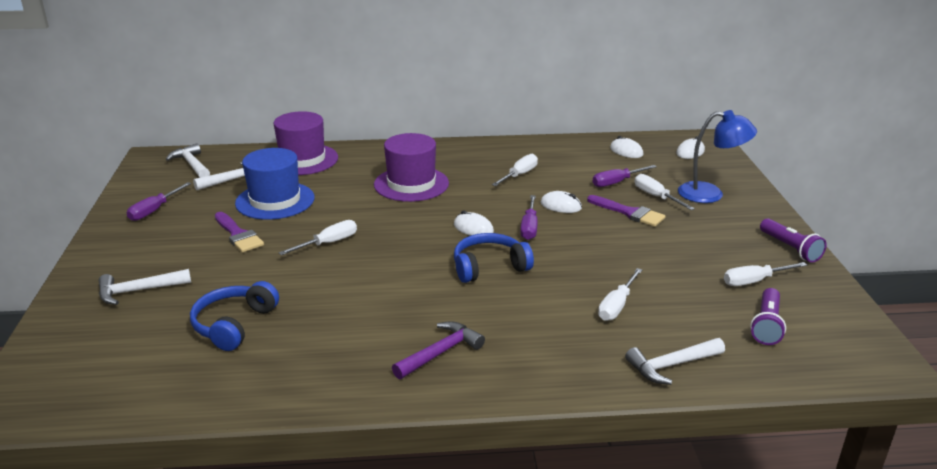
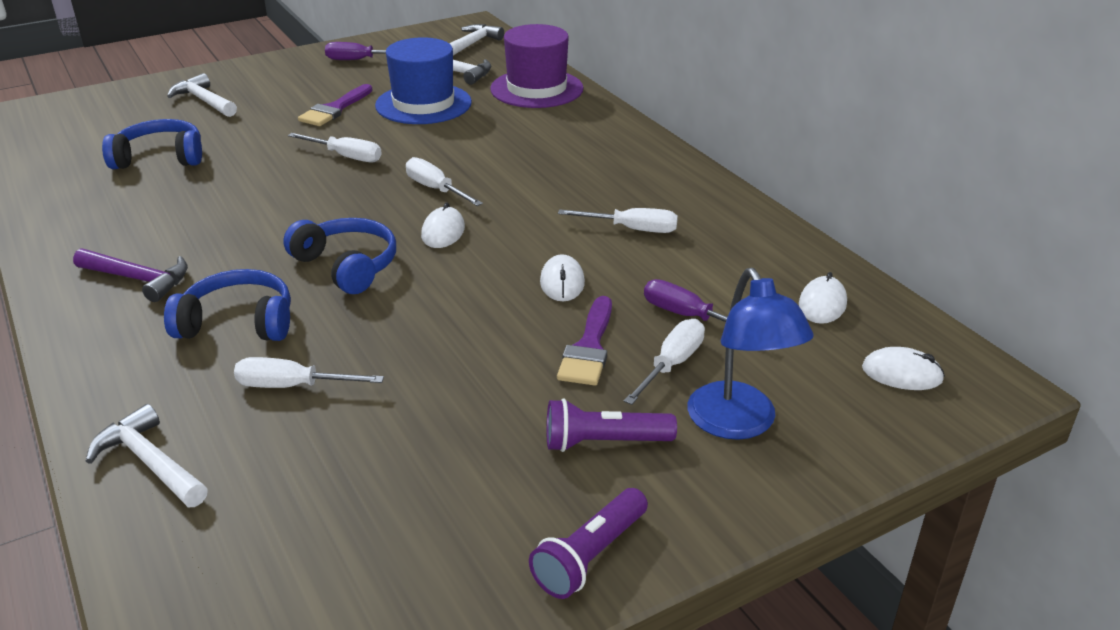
camera: 65 degrees right, 5 degrees up
purple hat [374,133,449,202] -> none
purple screwdriver [520,195,538,240] -> none
white screwdriver [724,262,807,286] -> white screwdriver moved to [406,157,483,206]
purple flashlight [750,288,786,345] -> purple flashlight moved to [546,399,677,452]
none -> blue headphones [164,269,291,341]

